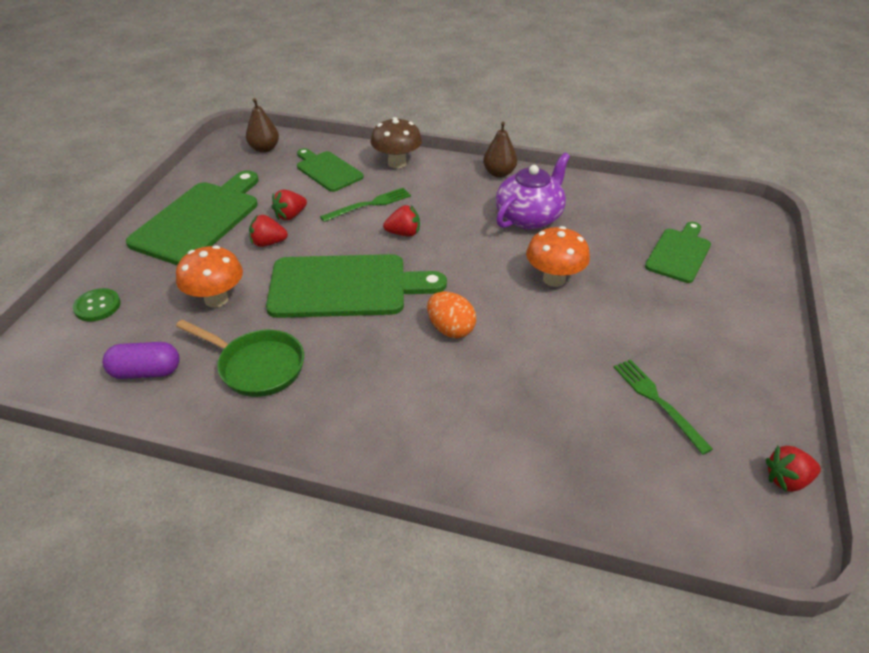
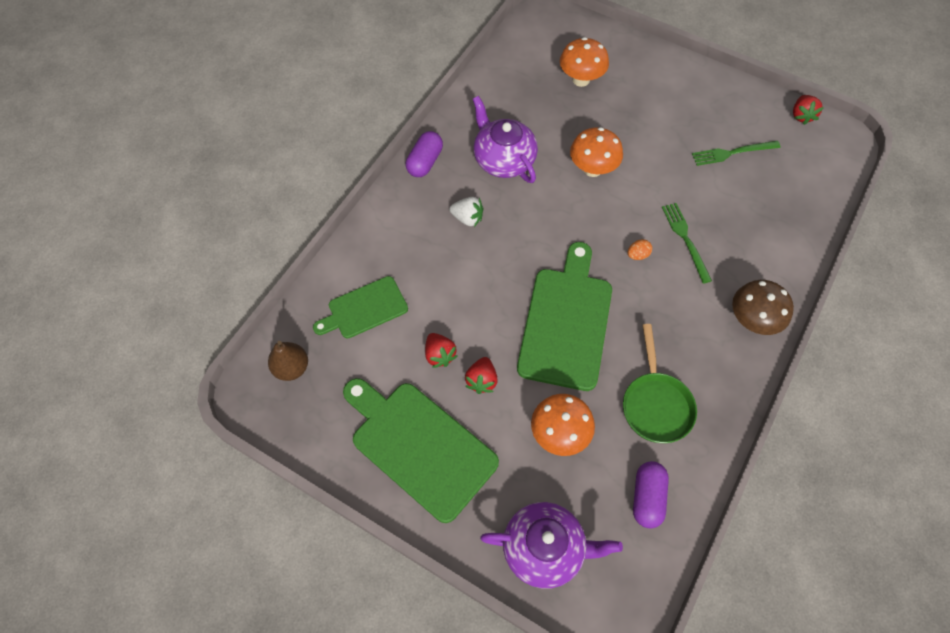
camera: 75 degrees left, 20 degrees up
green button [73,288,121,321] -> purple teapot [480,502,623,589]
green pan [176,320,304,397] -> green pan turned 135 degrees clockwise [623,324,697,443]
green fork [320,188,411,222] -> green fork moved to [662,203,712,284]
brown mushroom [371,117,422,168] -> brown mushroom moved to [732,280,794,335]
red strawberry [383,205,420,237] -> none
orange egg [427,291,476,338] -> orange egg [628,239,652,260], size x0.58
brown pear [483,122,517,178] -> purple capsule [406,131,443,177]
green cutting board [645,222,711,283] -> orange mushroom [560,37,609,87]
none -> white strawberry [449,197,483,227]

